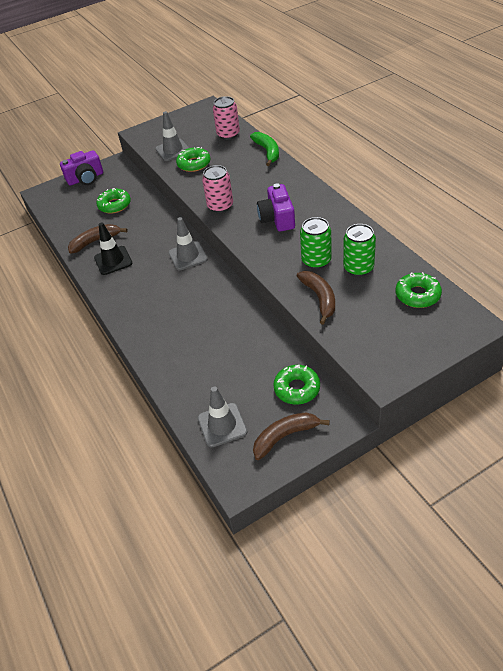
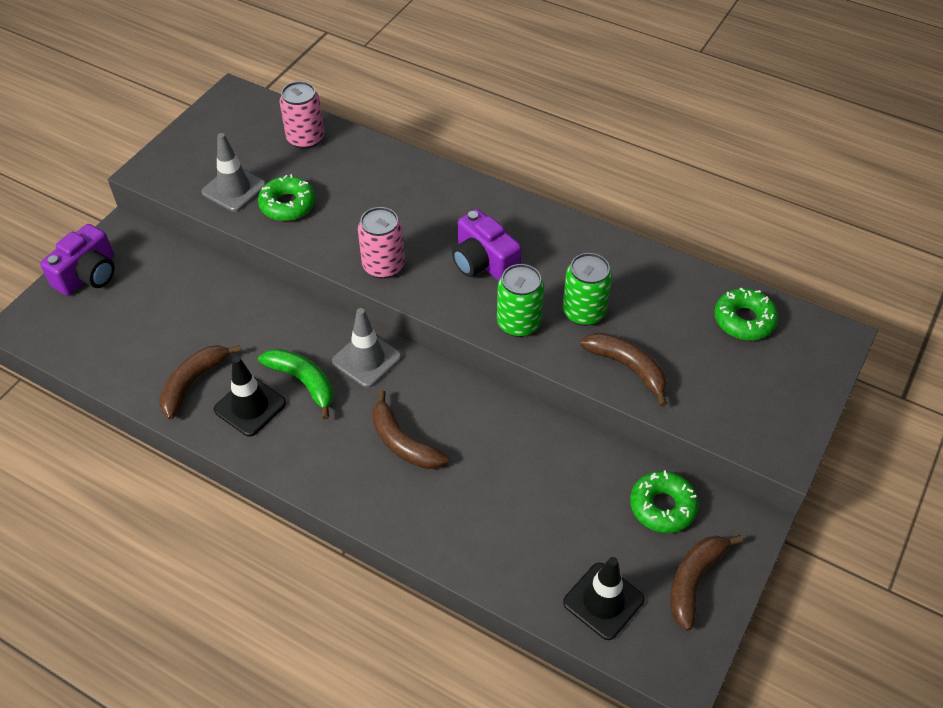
camera: 35 degrees left, 5 degrees up
green donut [96,188,131,214] -> none
grey traffic cone [198,386,247,448] -> black traffic cone [563,557,645,640]
green banana [250,132,279,166] -> green banana moved to [258,349,333,419]
green can [343,224,376,276] -> green can moved to [497,264,544,337]
none -> brown banana [372,390,448,469]

